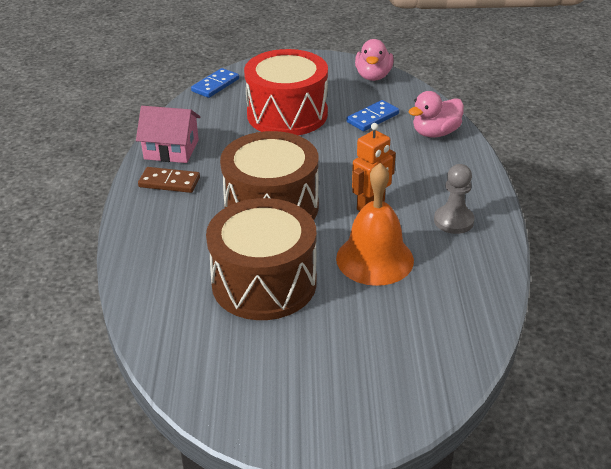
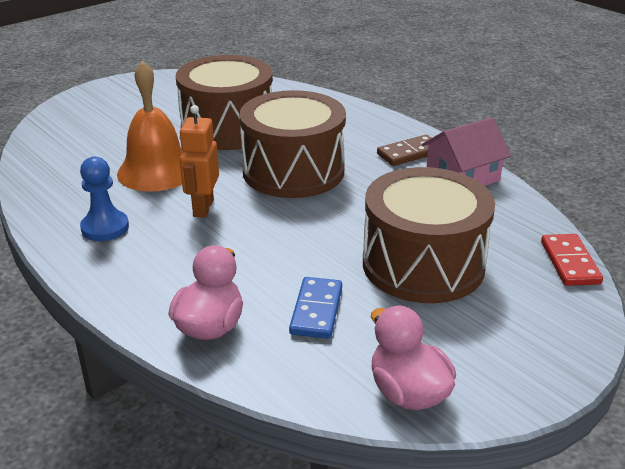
camera: 140 degrees right, 5 degrees down
blue domino [191,68,239,98] -> red domino [541,234,603,286]
red drum [244,49,328,135] -> brown drum [363,167,495,303]
grey pawn [434,164,475,234] -> blue pawn [80,157,129,241]

